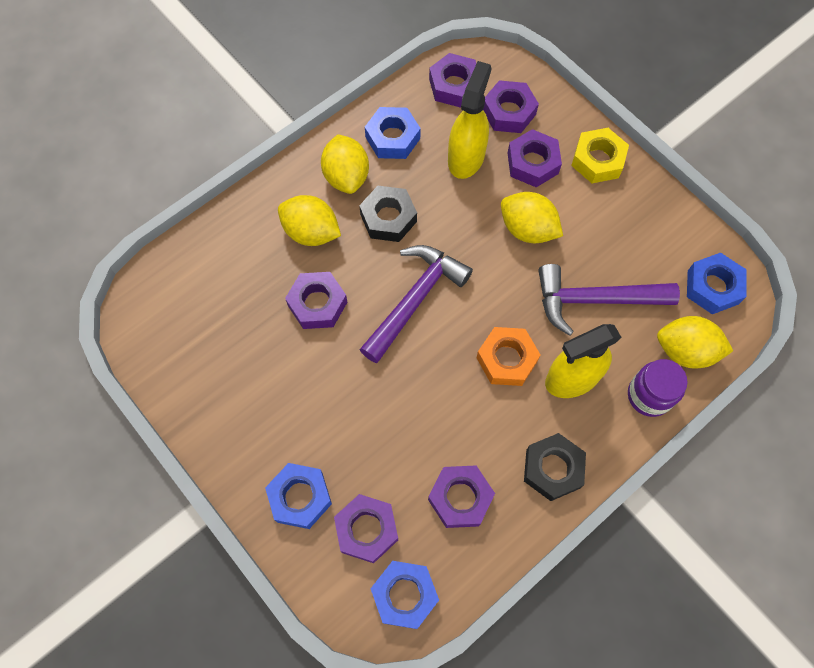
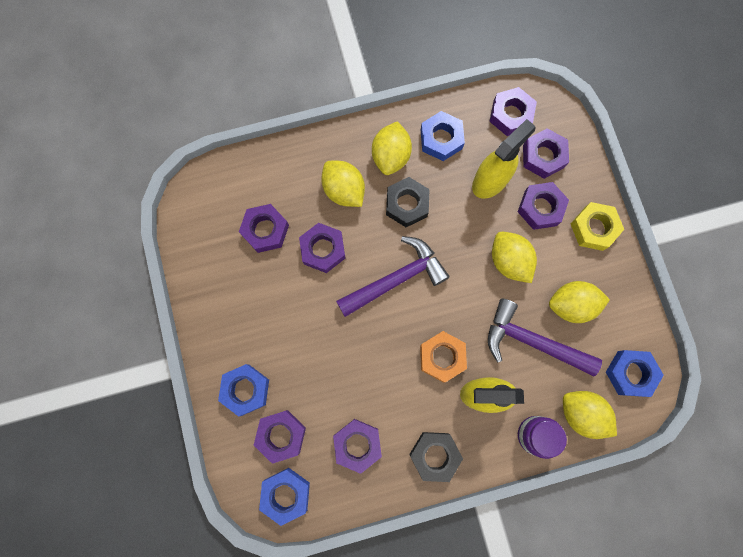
camera: 25 degrees right, 10 degrees up
none -> purple nut [239,204,289,253]
none -> yellow lemon [549,281,610,323]

